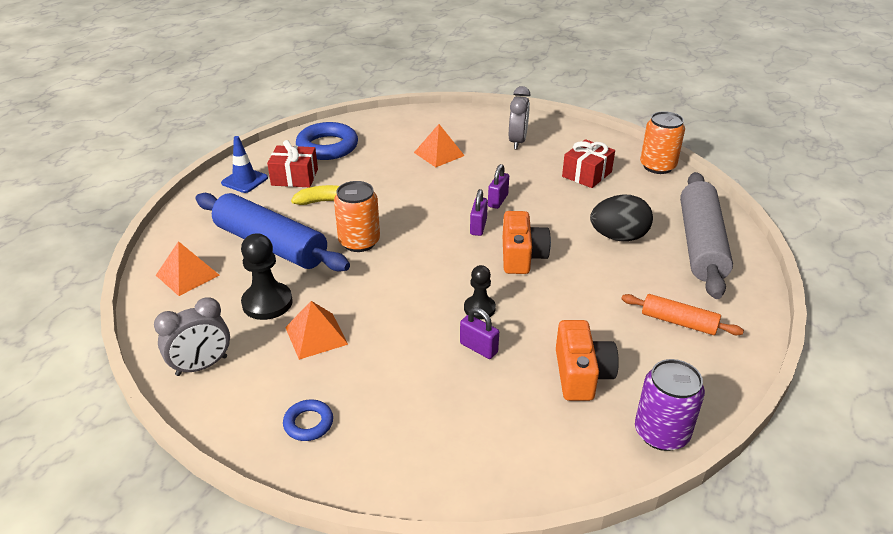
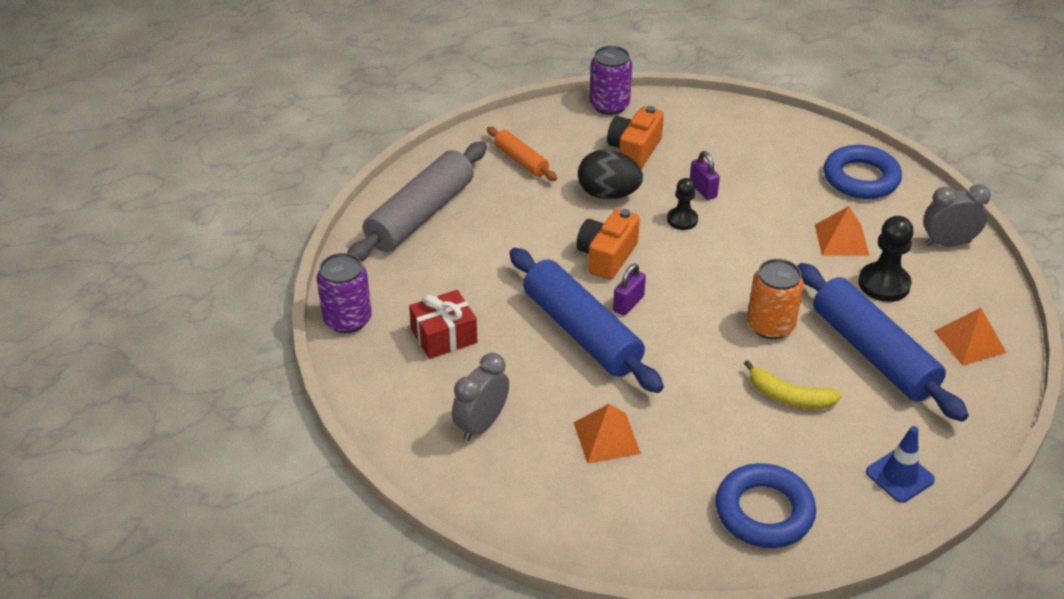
camera: 155 degrees left, 5 degrees up
red gift [267,140,318,187] -> none
blue ring [283,400,333,441] -> blue ring [824,145,902,199], size x1.95
purple padlock [488,164,509,209] -> blue rolling pin [509,248,664,393]
black egg [590,194,653,241] -> black egg moved to [578,149,643,199]
orange can [640,111,685,174] -> purple can [317,253,372,333]

